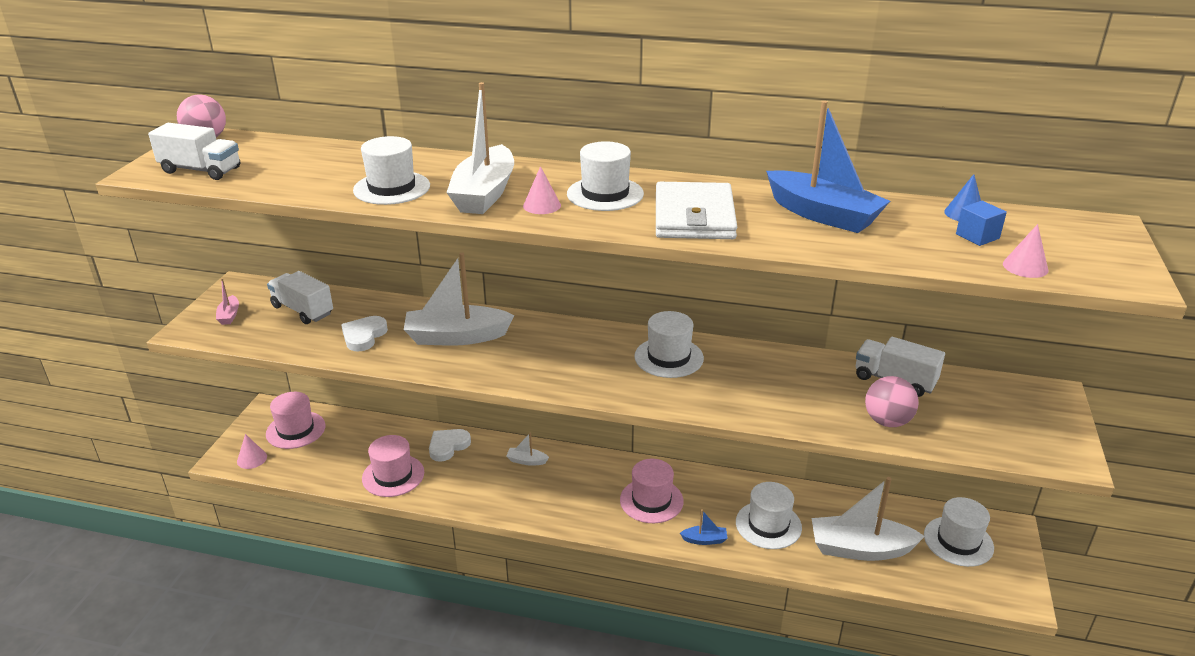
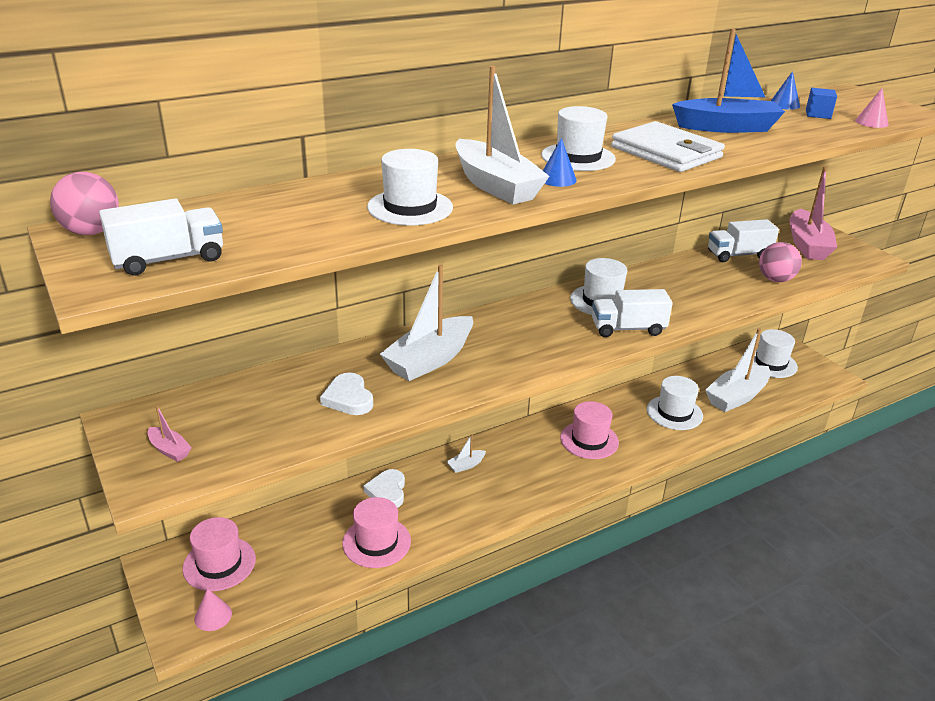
camera: 45 degrees left, 0 degrees up
white truck [267,271,333,324] -> white truck moved to [592,289,673,337]
pink cone [523,166,561,214] -> blue cone [543,138,577,187]
blue boat [680,509,728,545] -> none
none -> pink boat [789,166,837,260]

